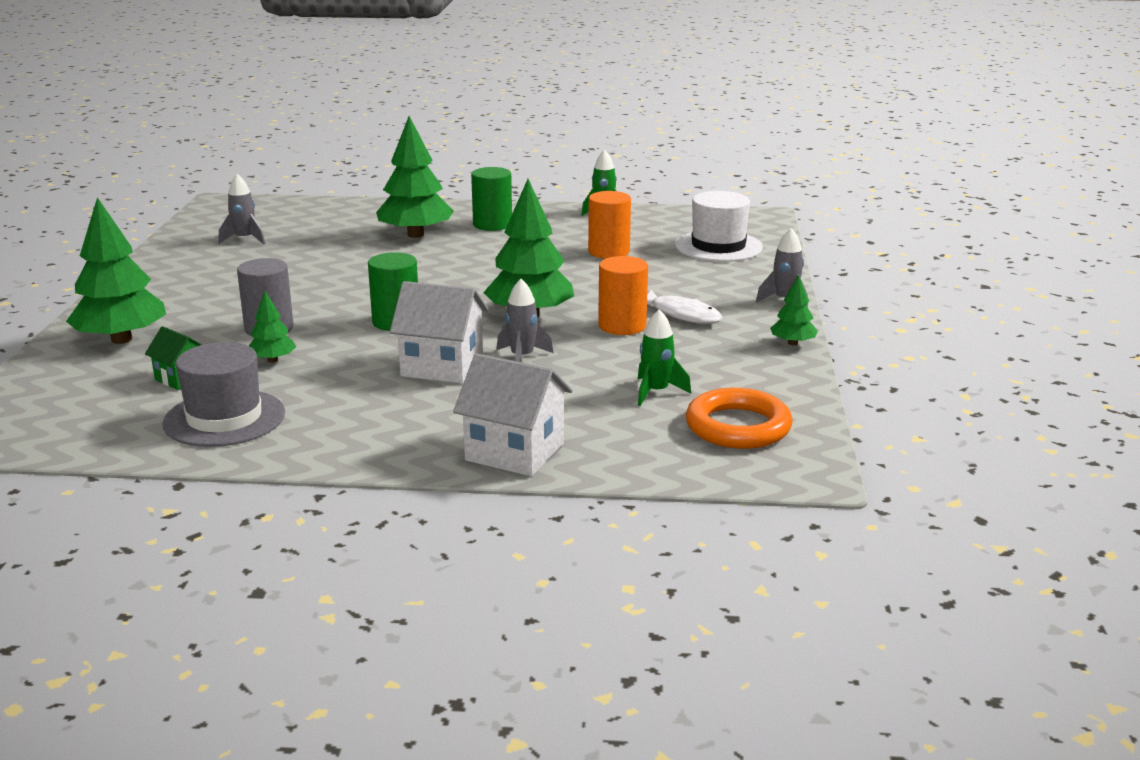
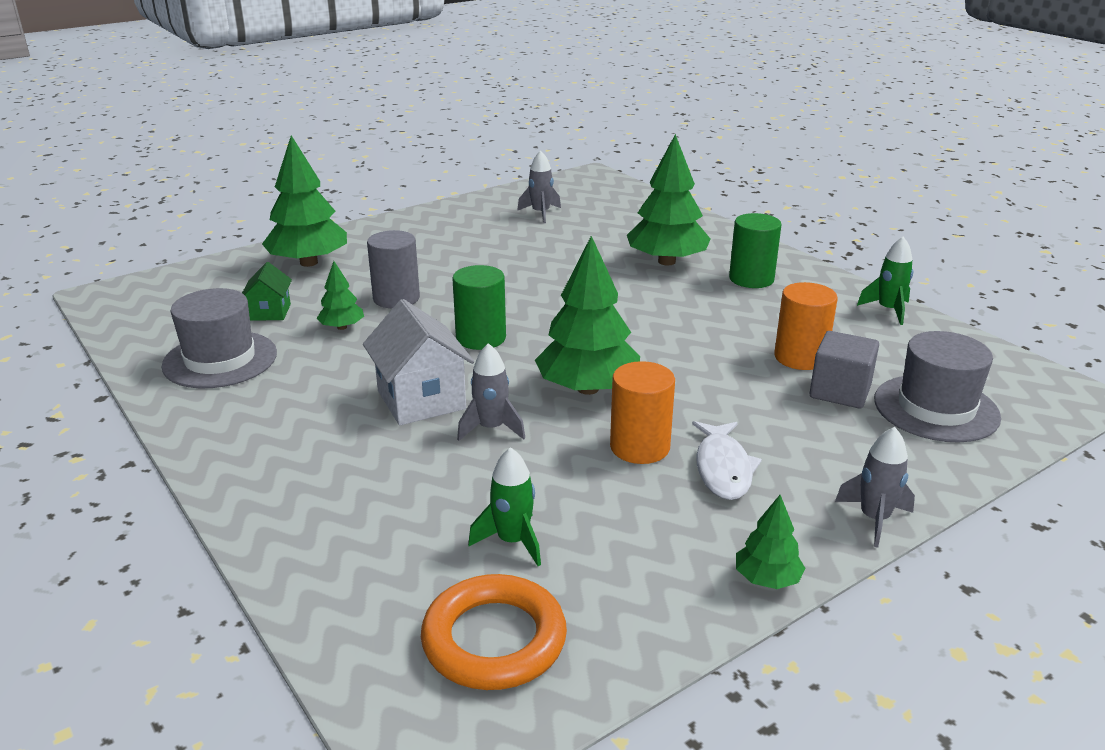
camera: 50 degrees right, 5 degrees up
white house [453,353,573,476] -> none
white hat [675,191,763,262] -> grey hat [874,331,1001,442]
none -> grey cube [809,331,879,408]

